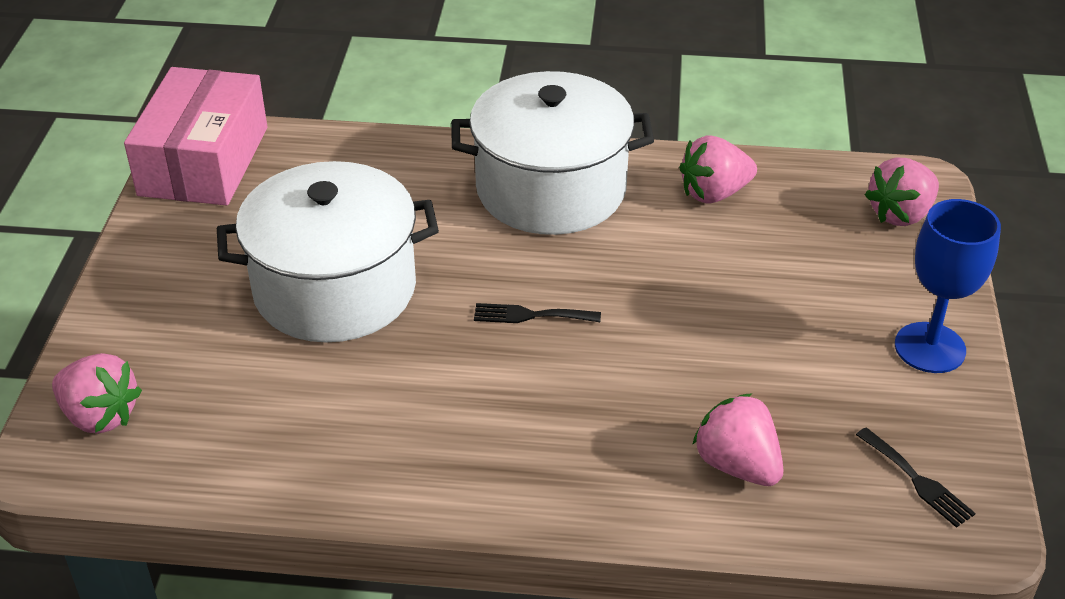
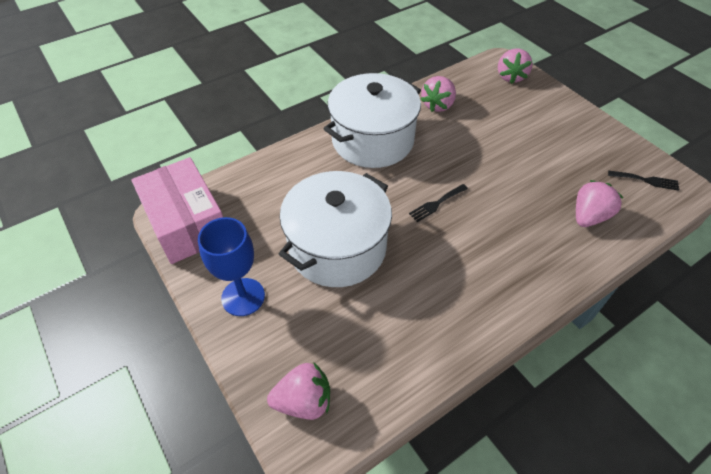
camera: 40 degrees left, 10 degrees up
pink strawberry [692,393,784,486] -> pink strawberry turned 120 degrees clockwise [576,180,623,227]
blue goblet [895,199,1001,373] -> blue goblet moved to [198,217,265,316]

